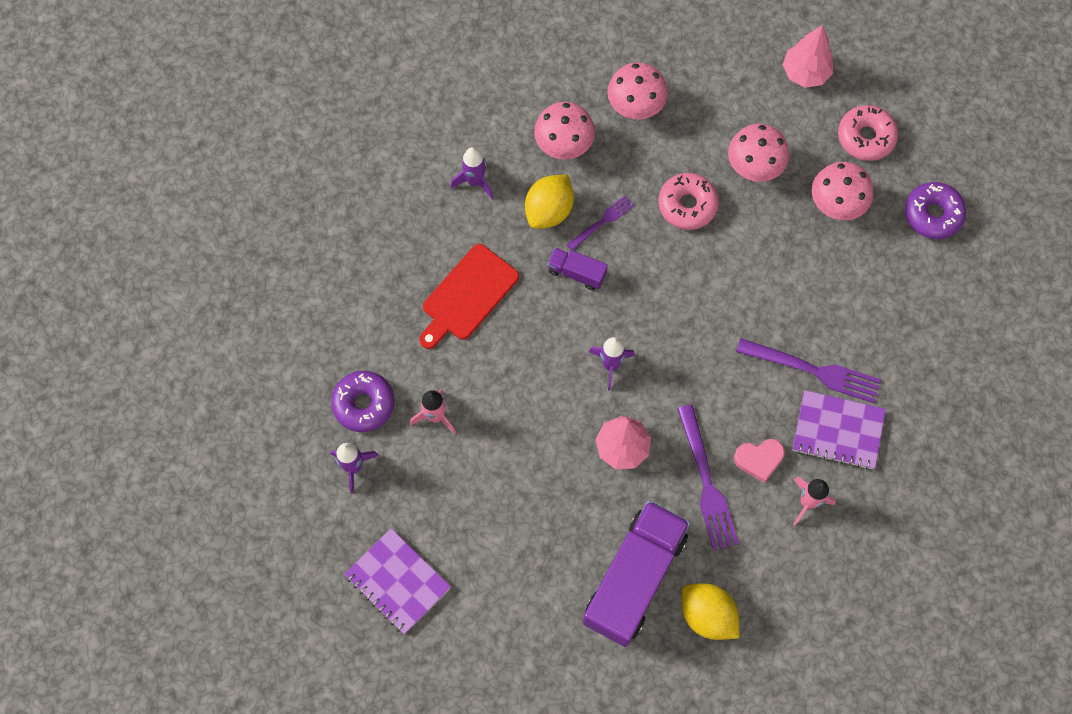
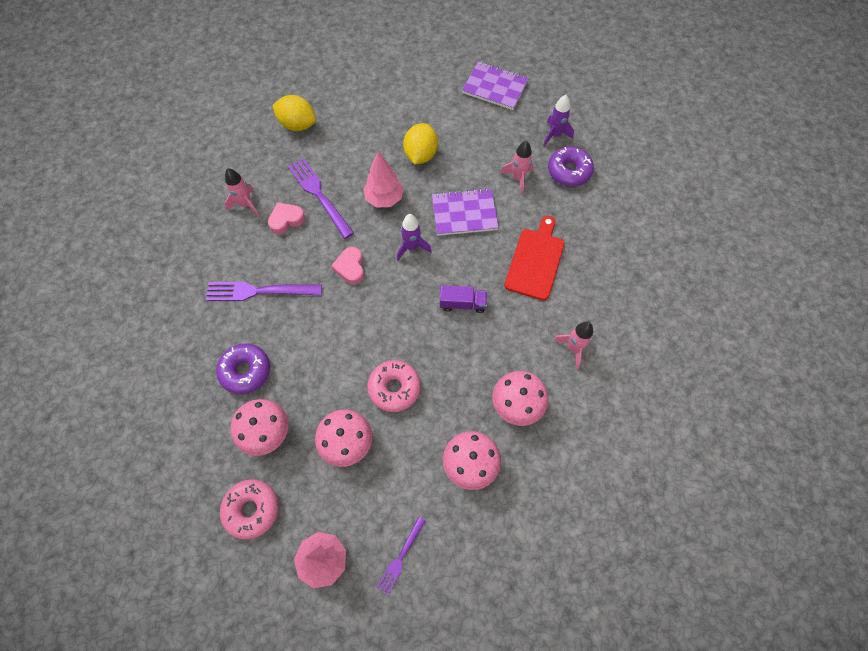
camera: 160 degrees right, 5 degrees down
purple rocket [450,147,493,199] -> pink rocket [553,322,593,369]
yellow lemon [525,175,574,229] -> yellow lemon moved to [403,123,438,164]
purple fork [567,195,634,251] -> purple fork moved to [376,517,426,595]
purple truck [583,500,690,647] -> none
purple notebook [792,390,886,470] -> purple notebook moved to [432,188,499,236]
purple donut [905,182,966,239] -> purple donut moved to [216,344,270,394]
none -> pink heart [331,247,364,285]

